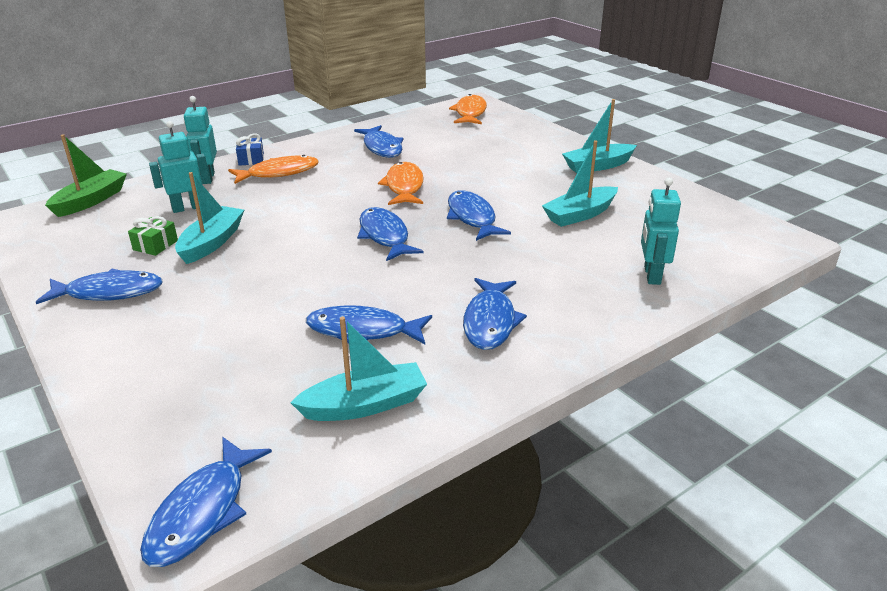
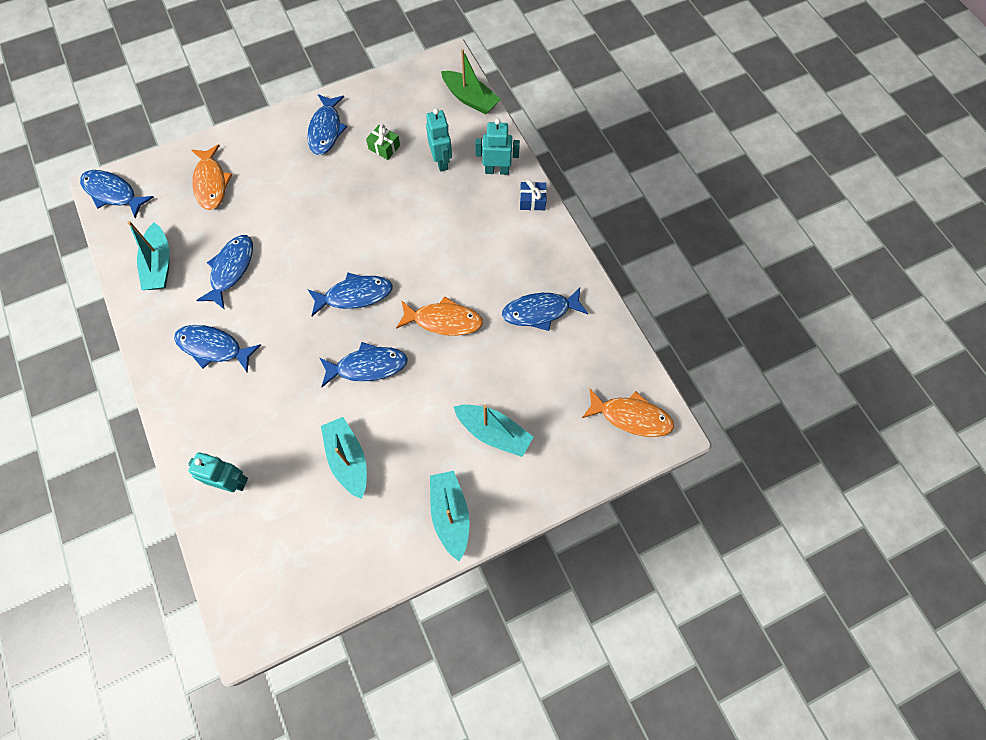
camera: 100 degrees right, 35 degrees up
turquoise boat [175,172,244,264] -> turquoise boat moved to [454,404,533,457]
orange fish [228,155,319,184] -> orange fish moved to [191,144,232,210]

